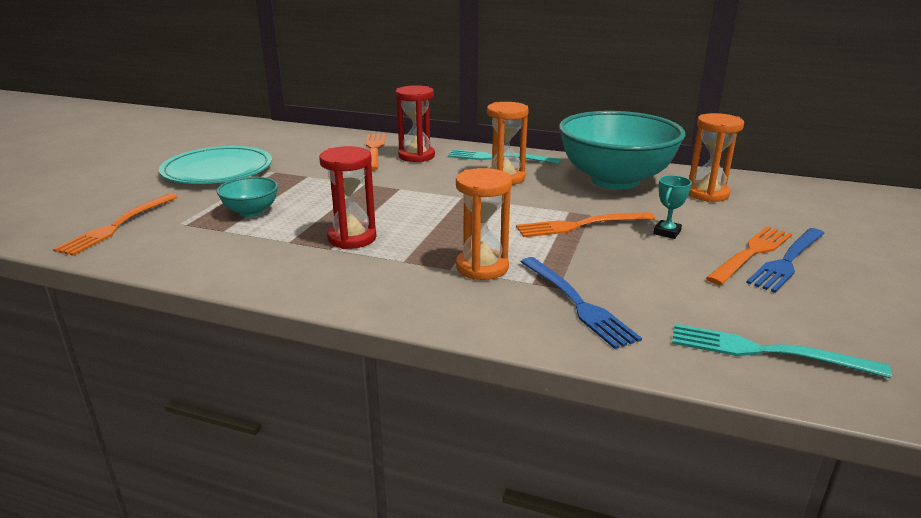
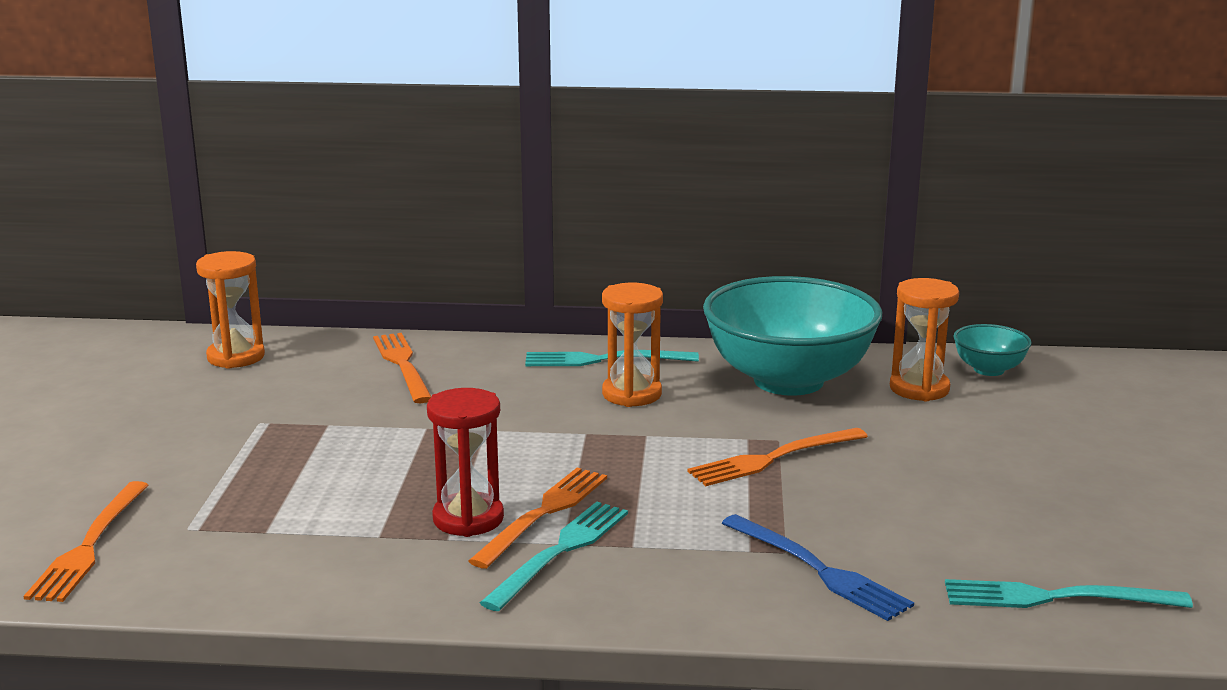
camera: 15 degrees left, 5 degrees down
turquoise plate [159,146,272,184] -> none
turquoise bowl [217,177,278,217] -> turquoise bowl moved to [953,324,1032,376]
red hourglass [396,85,435,162] -> none
orange hourglass [456,168,512,280] -> orange hourglass moved to [196,251,265,369]
turquoise trophy [653,175,692,239] -> none
orange fork [706,226,792,285] -> orange fork moved to [468,468,607,569]
blue fork [746,228,825,293] -> none
none -> turquoise fork [480,502,628,611]

